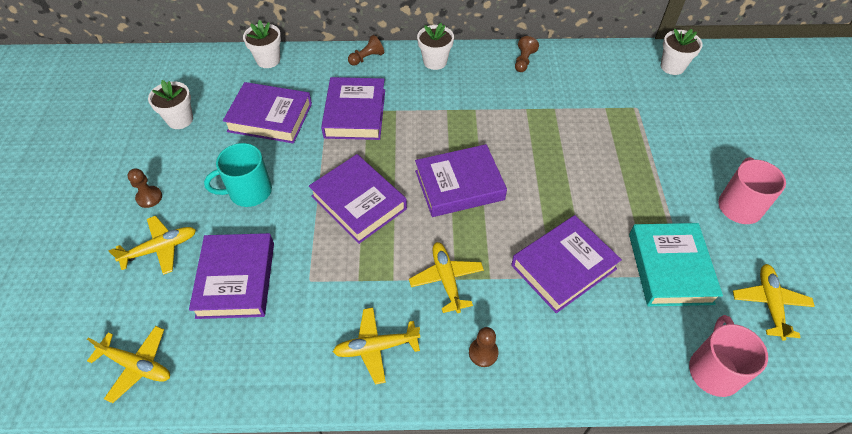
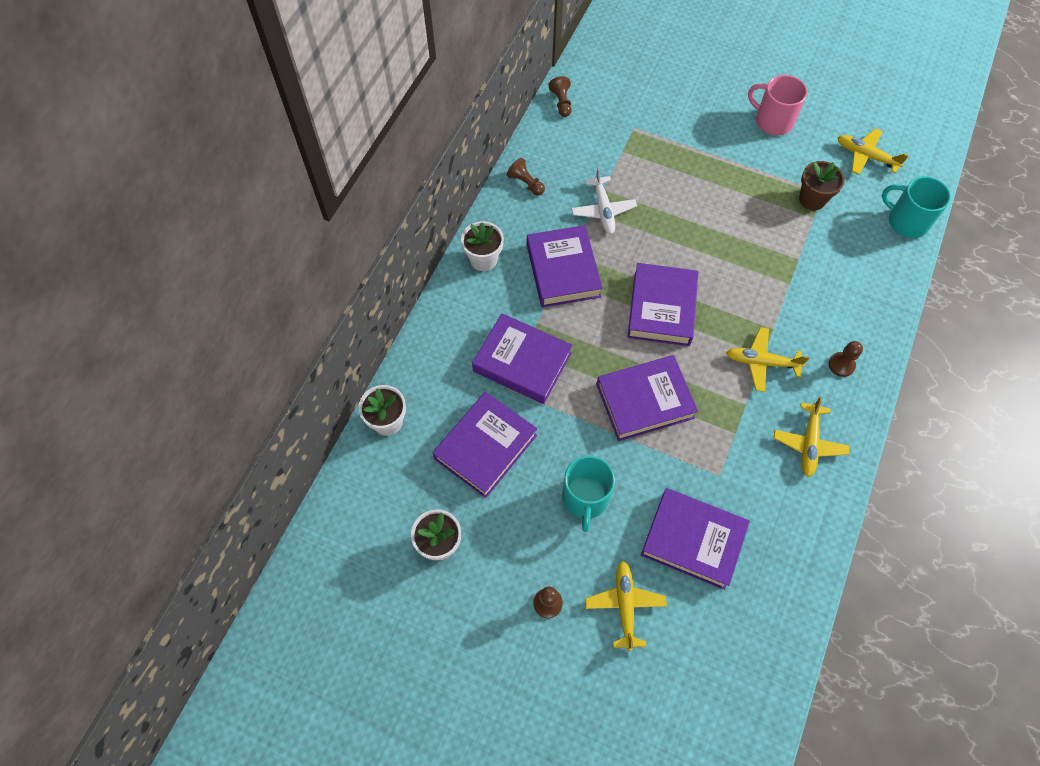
camera: 65 degrees left, 10 degrees up
yellow plane [87,326,170,403] -> none
brown pawn [348,35,384,66] -> brown pawn moved to [548,76,572,117]
purple book [511,215,622,313] -> purple book moved to [527,225,603,307]
turquoise book [629,223,723,306] -> brown flower pot [799,161,845,210]
white flower pot [661,29,703,75] -> none
pink mug [689,315,768,397] -> turquoise mug [882,176,951,238]
none -> white plane [571,167,637,234]

